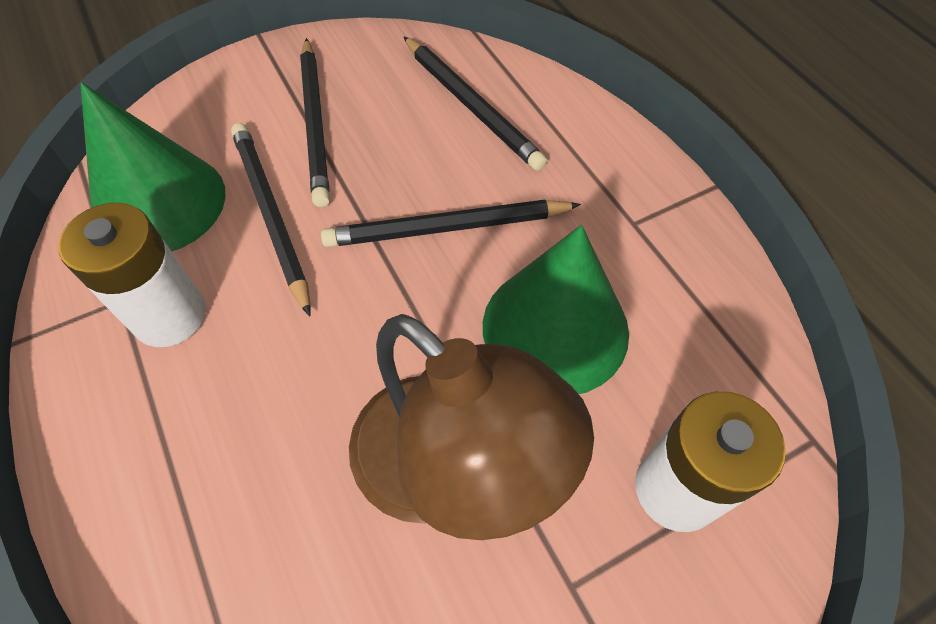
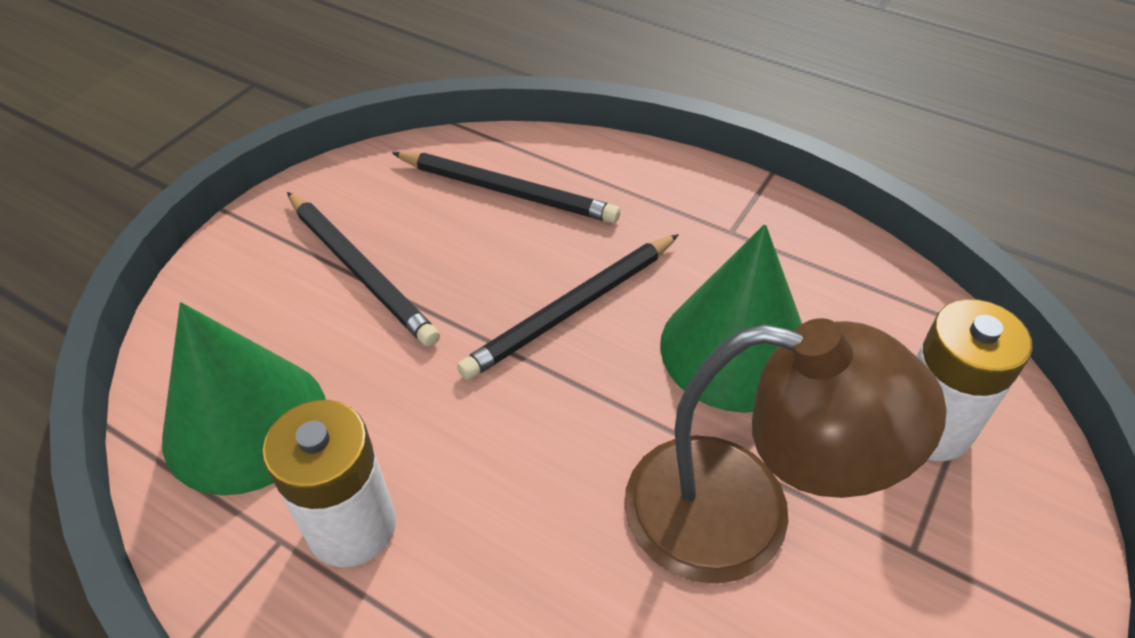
camera: 30 degrees left, 10 degrees down
black pencil [231,123,311,317] -> none

